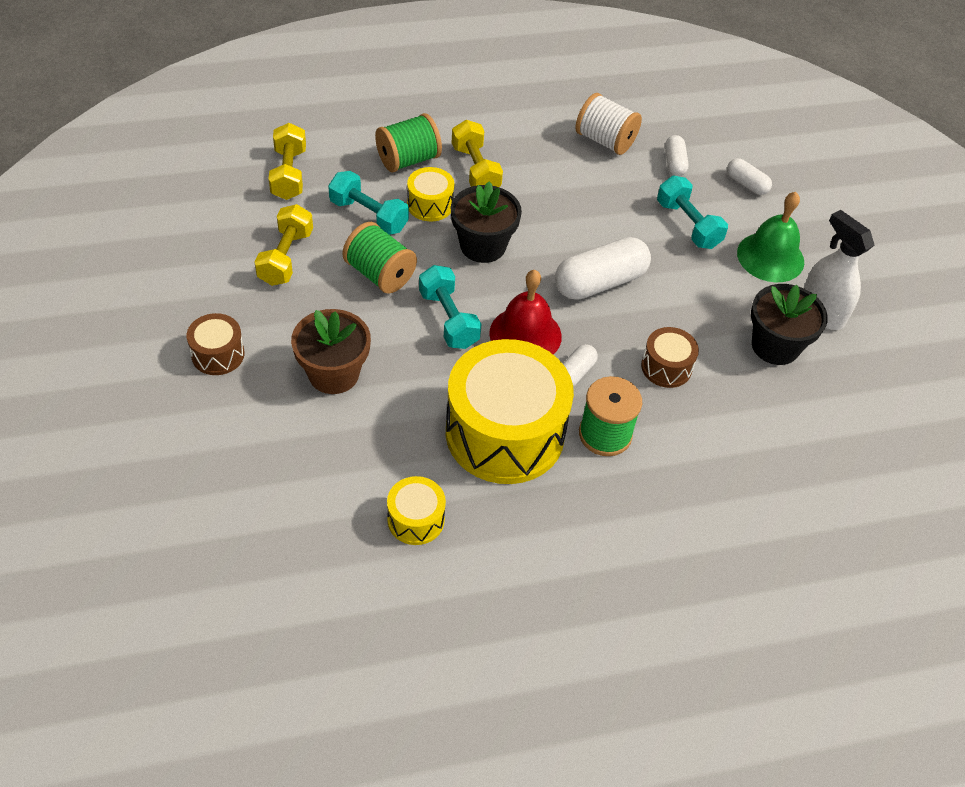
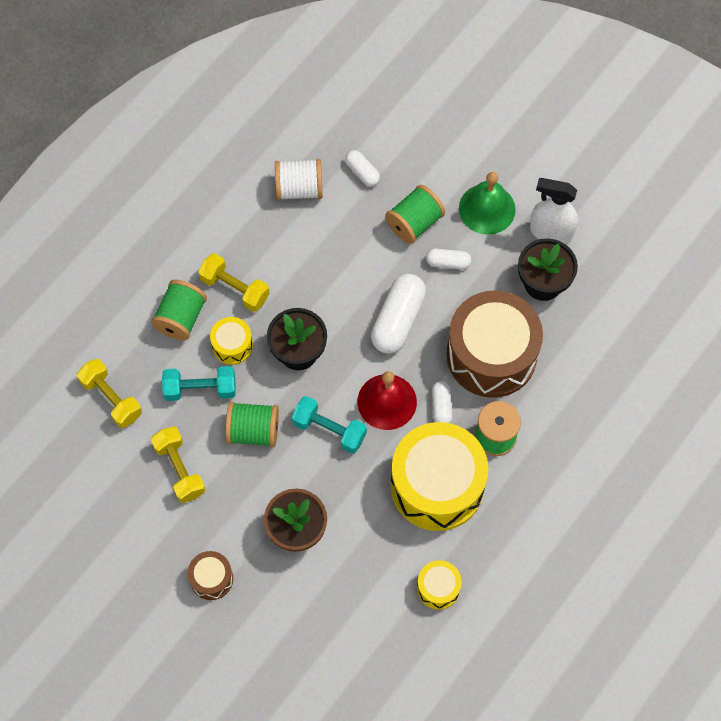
camera: 35 degrees left, 15 degrees up
brown drum [641,327,699,388] -> brown drum [446,290,543,398], size x2.22
turquoise dumbbell [657,176,728,249] -> green spool [385,185,445,244]
white capsule [727,158,772,195] -> white capsule moved to [426,249,471,270]

